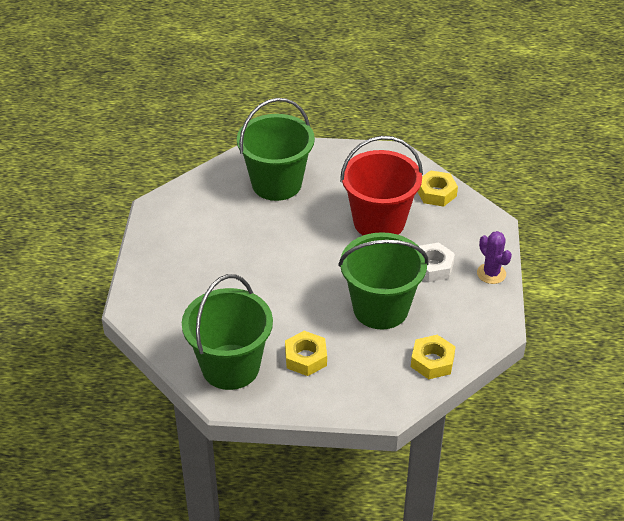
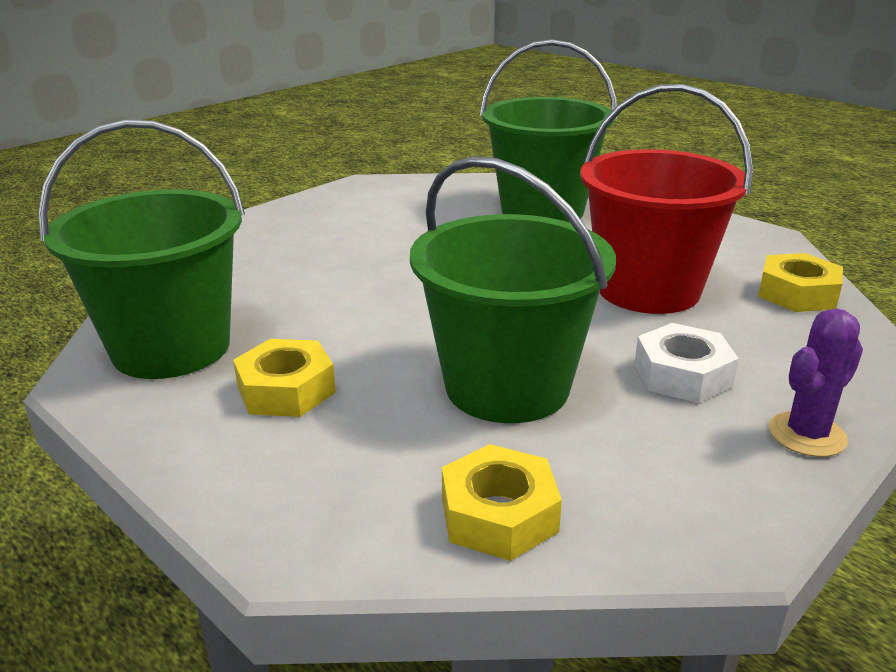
camera: 40 degrees right, 15 degrees down
purple cactus [477,231,512,284] -> purple cactus turned 45 degrees clockwise [769,309,863,457]

